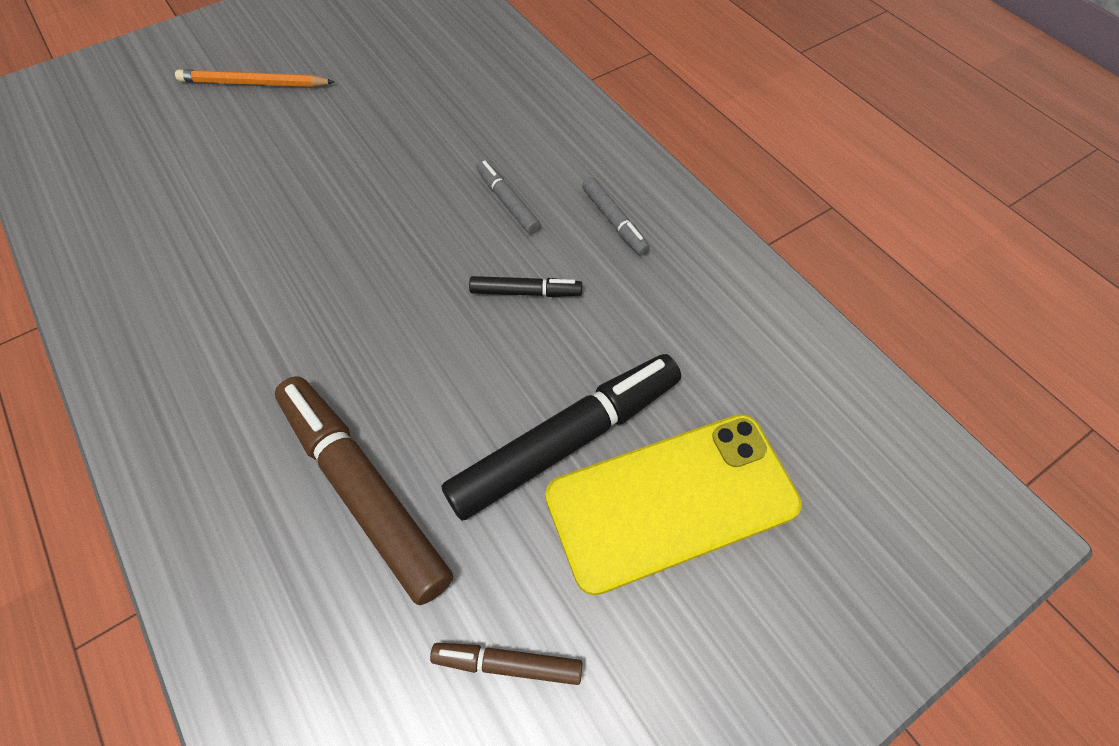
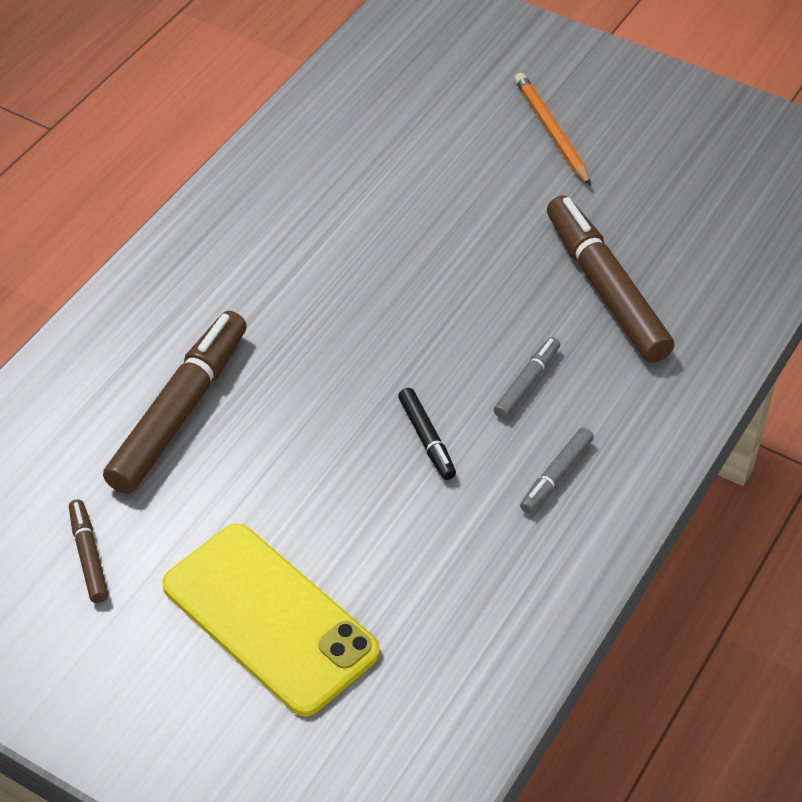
camera: 65 degrees right, 10 degrees down
black marker [442,354,681,521] -> none
none -> brown marker [547,195,674,363]

